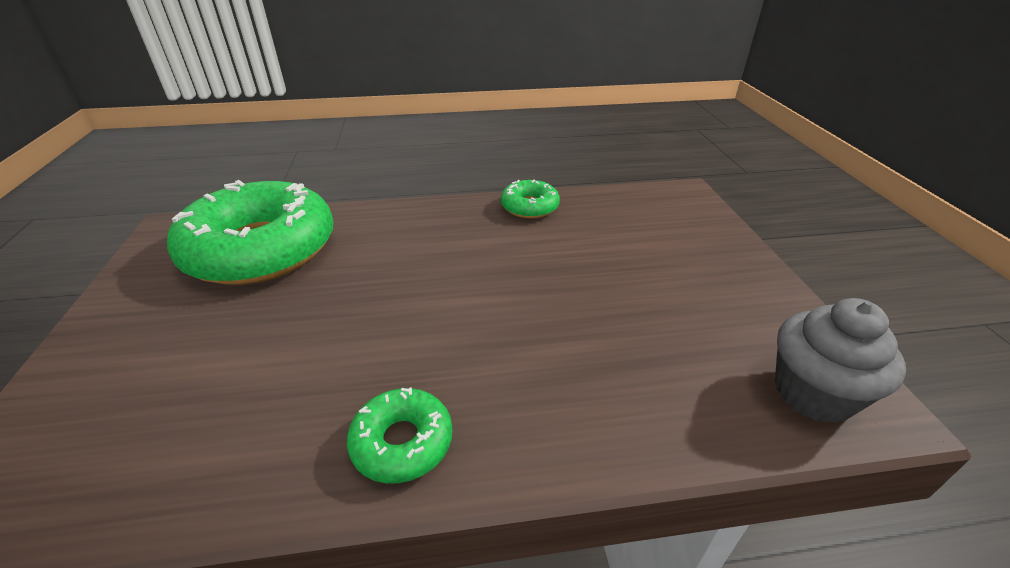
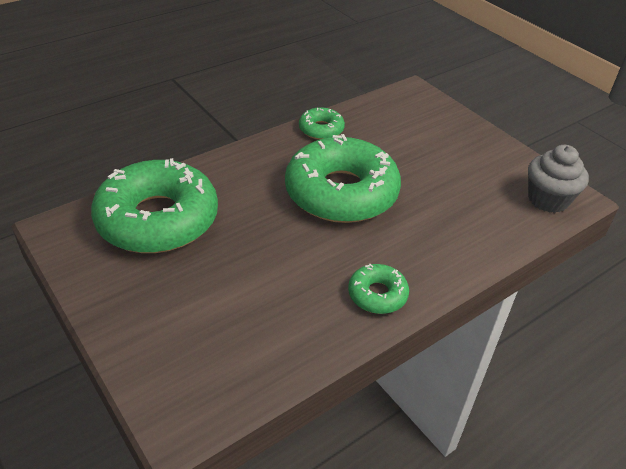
camera: 30 degrees left, 5 degrees up
none -> green donut [285,134,401,223]

